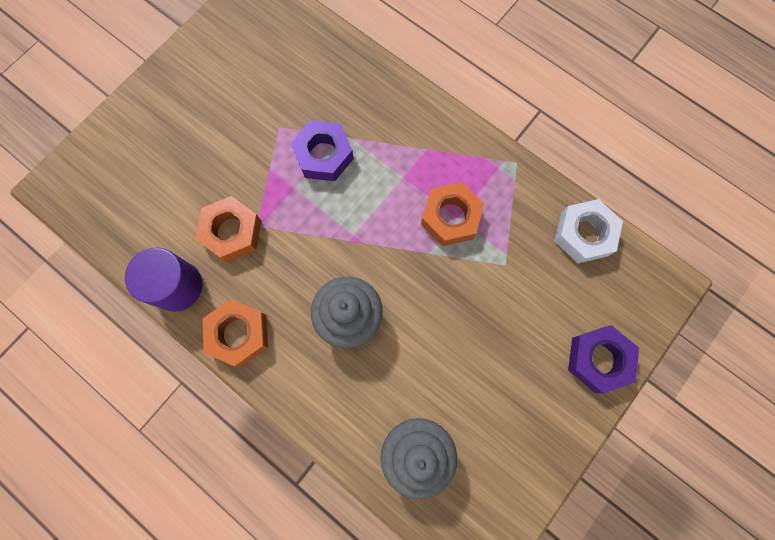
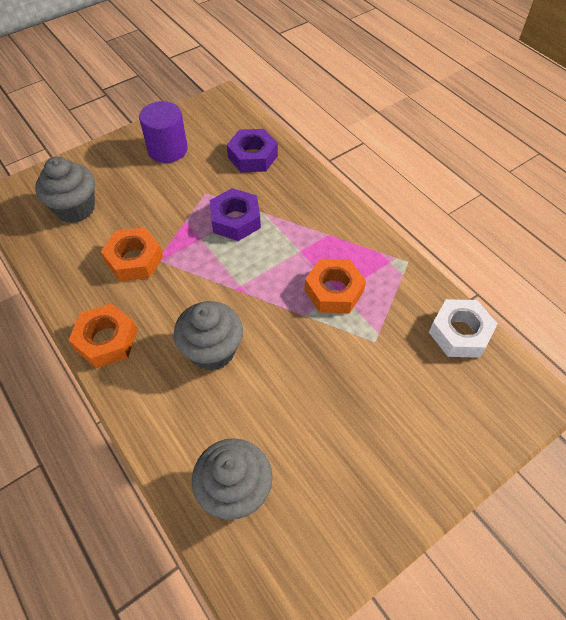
camera: 15 degrees right, 20 degrees down
purple cylinder [125,248,202,312] -> purple cylinder moved to [139,101,188,163]
purple nut [568,325,639,393] -> purple nut moved to [227,129,278,172]
none -> grey cupcake [35,157,95,223]

